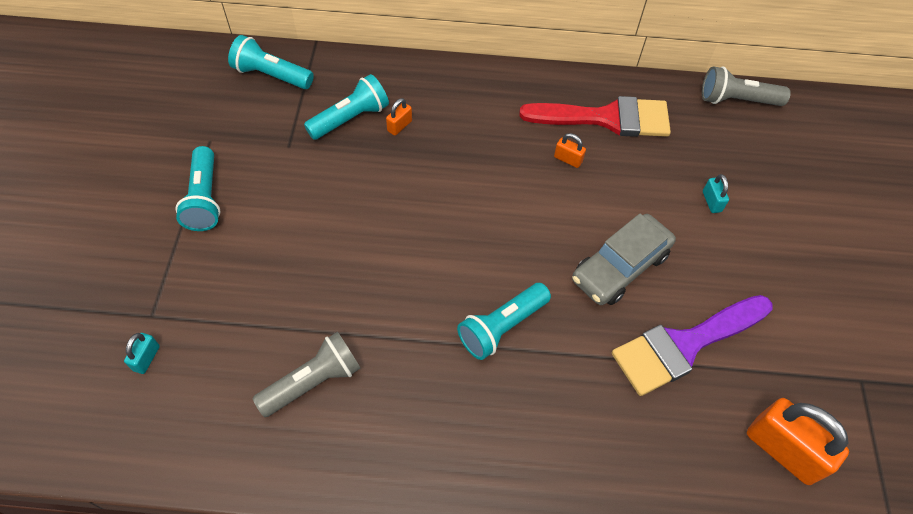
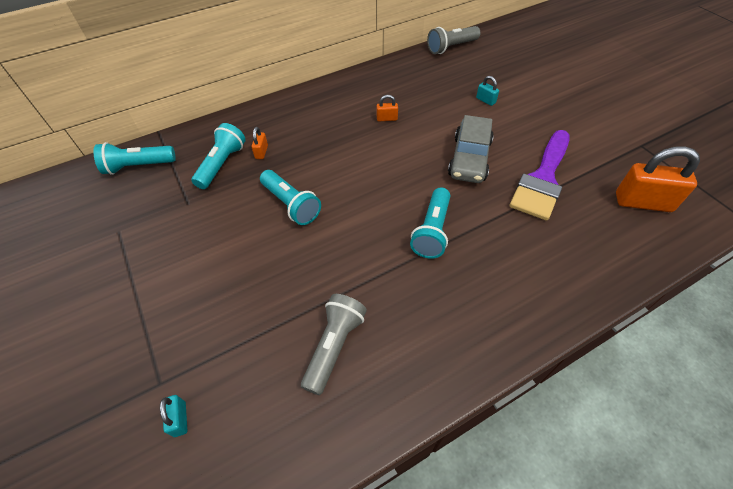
camera: 30 degrees left, 5 degrees down
turquoise flashlight [175,146,221,231] -> turquoise flashlight moved to [260,170,321,225]
red brush [519,96,671,137] -> none

